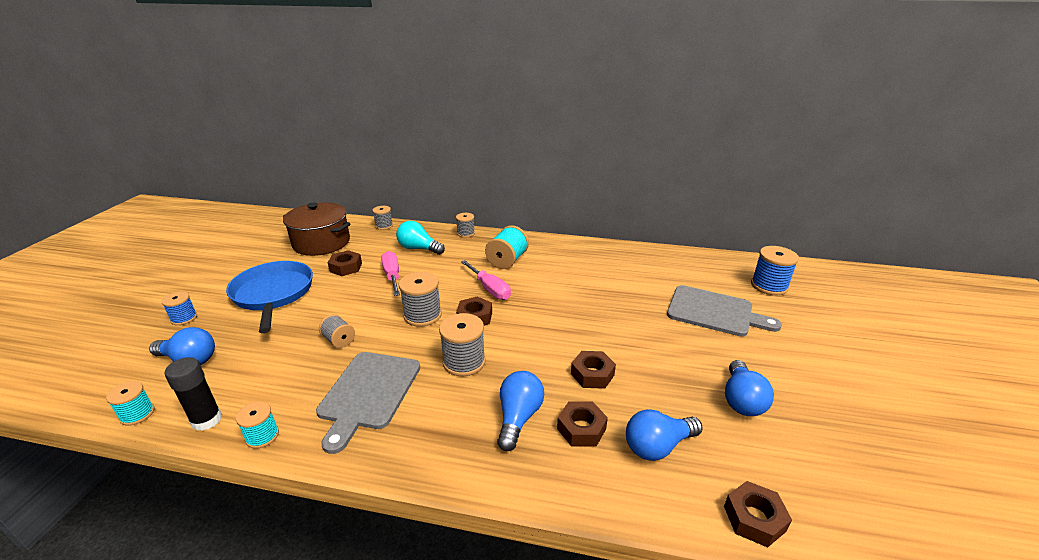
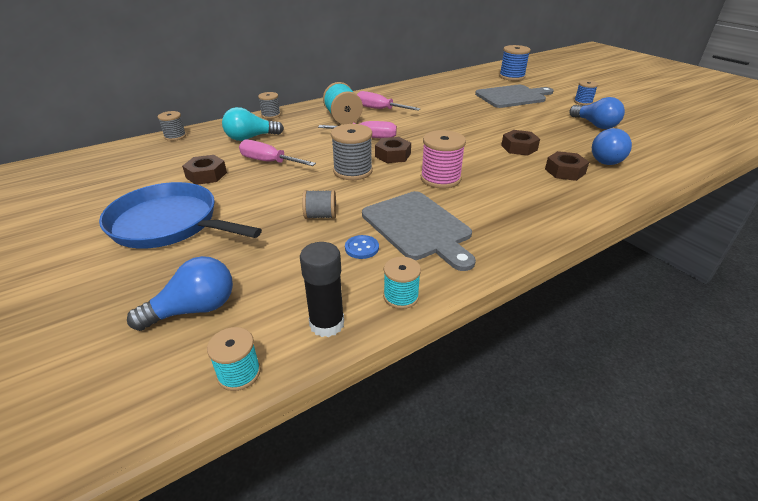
camera: 45 degrees left, 5 degrees up
blue spool [161,291,197,325] -> blue spool moved to [574,80,598,105]
brown pot [283,202,351,256] -> none
grey spool [439,313,486,376] -> pink spool [421,130,466,189]
blue light bulb [497,371,544,451] -> none
brown nut [724,481,792,548] -> none
none -> blue button [345,235,379,259]
none -> pink screwdriver [357,91,421,111]

